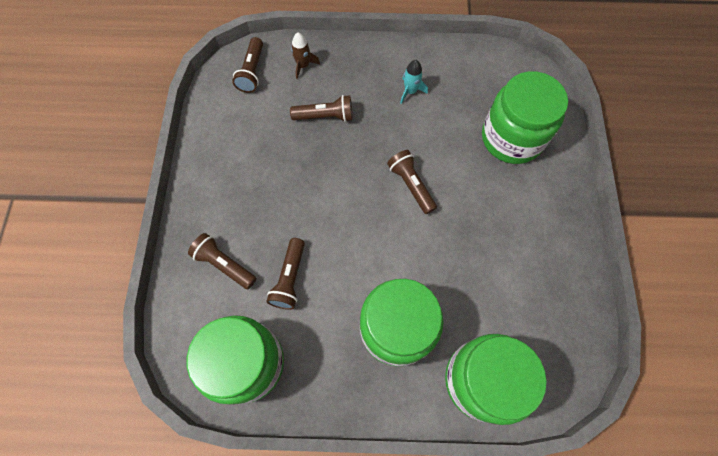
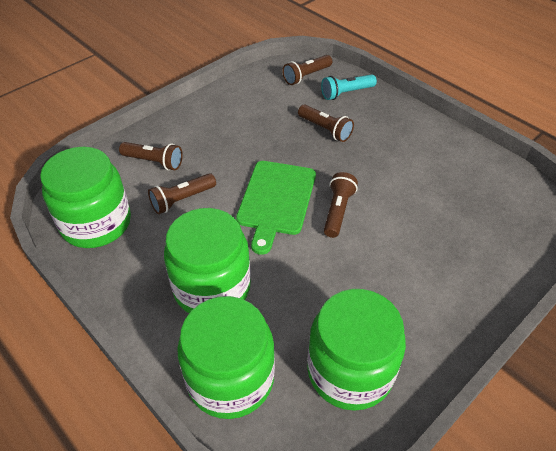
camera: 45 degrees right, 20 degrees down
brown flashlight [188,233,256,289] -> brown flashlight turned 120 degrees clockwise [119,142,183,170]
brown rocket [291,33,320,79] -> turquoise flashlight [321,74,377,100]
turquoise rocket [400,60,428,104] -> none
green jar [482,71,568,164] -> green jar moved to [307,289,406,411]
none -> green cutting board [236,161,316,255]

